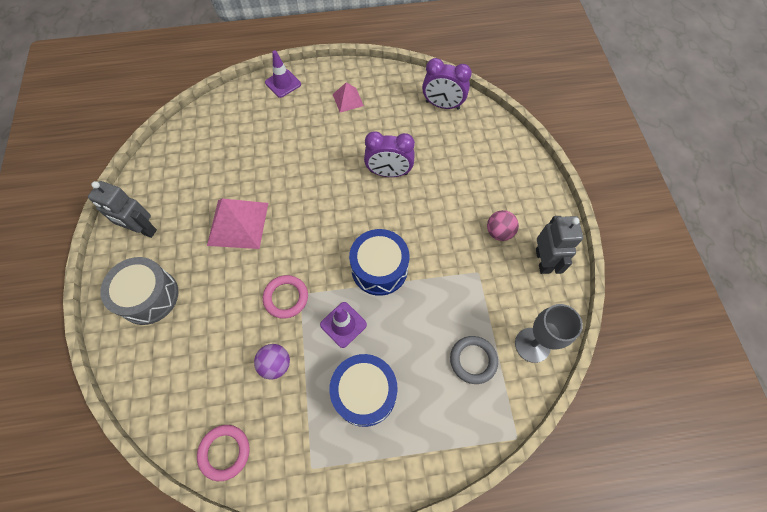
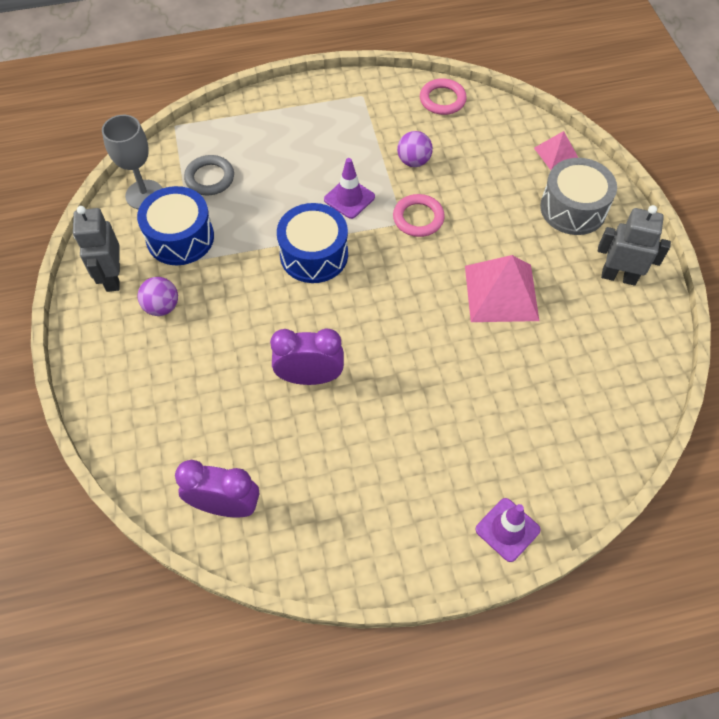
camera: 175 degrees right, 5 degrees down
blue drum [329,354,398,427] -> blue drum moved to [137,186,214,265]
pink pyramid [333,82,364,112] -> pink pyramid moved to [534,131,578,170]
pink ball [487,210,519,241] -> purple ball [138,277,178,316]

